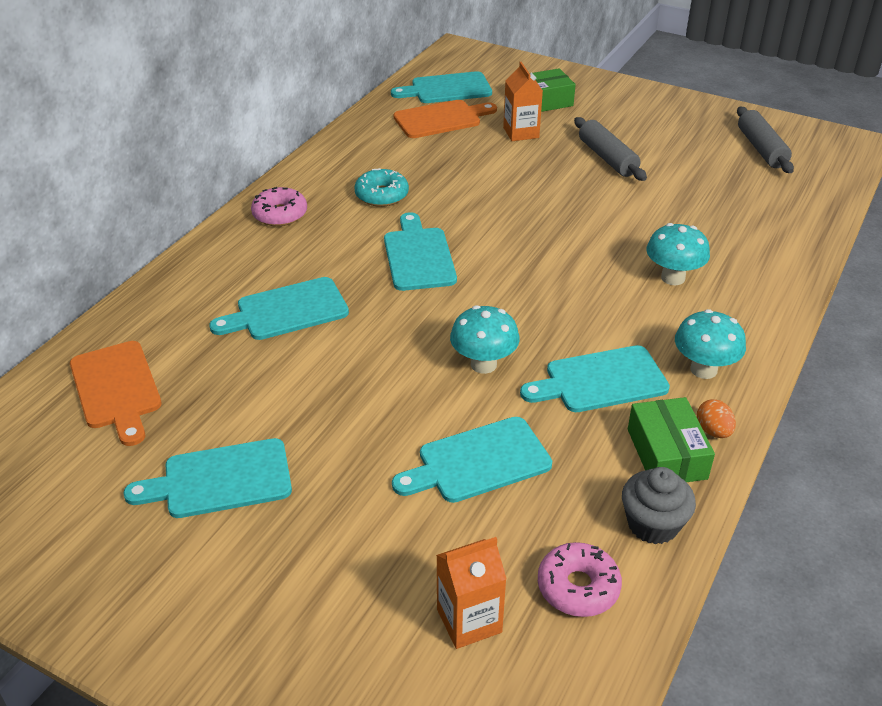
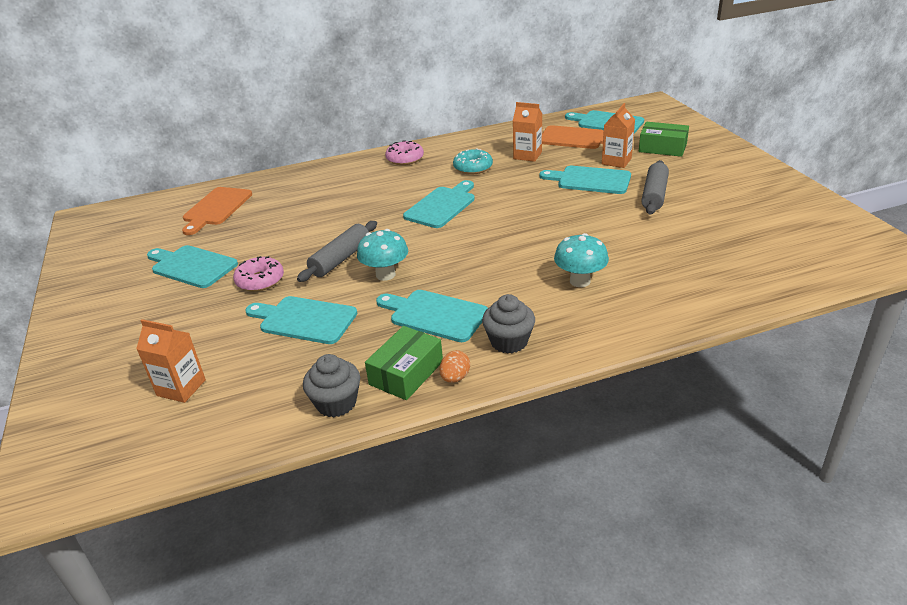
camera: 45 degrees right, 5 degrees down
turquoise cutting board [209,277,349,340] -> turquoise cutting board moved to [540,166,631,194]
pink donut [538,542,622,617] -> pink donut moved to [233,256,284,292]
turquoise mushroom [675,309,746,379] -> grey cupcake [482,294,535,354]
grey rolling pin [737,107,794,173] -> grey rolling pin moved to [297,221,377,282]
none -> orange carton [513,102,542,162]

